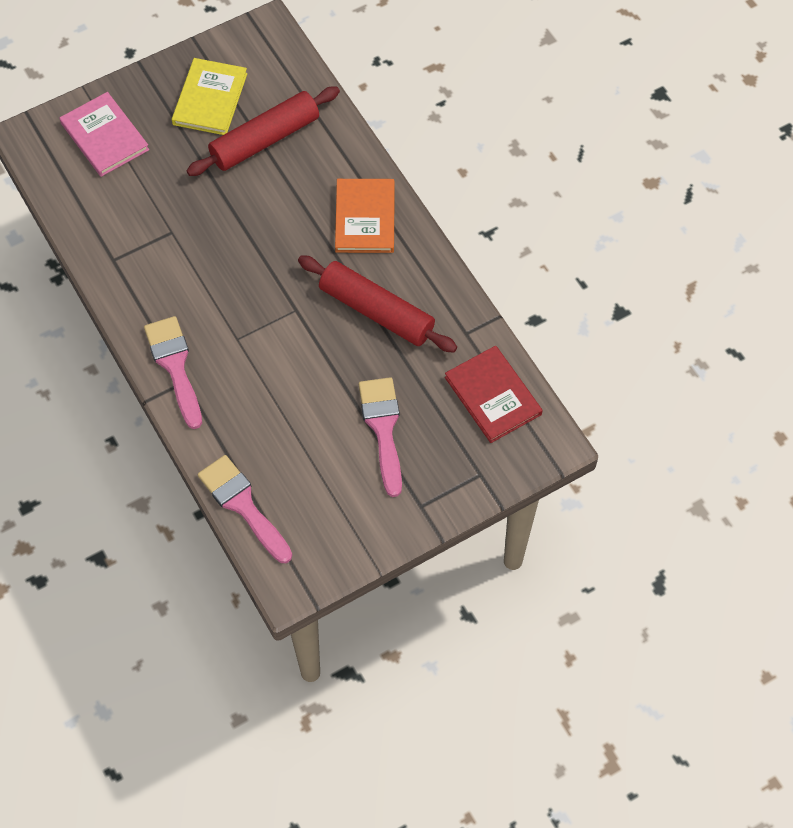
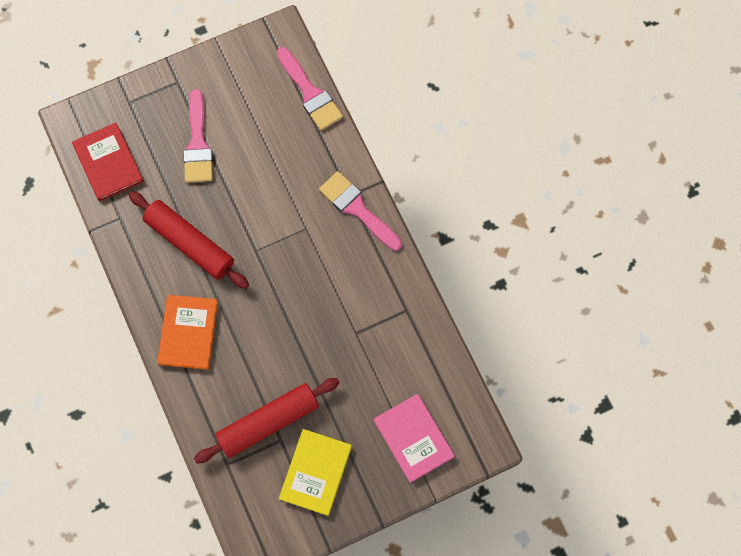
camera: 175 degrees left, 10 degrees up
pink brush [144,316,202,429] -> pink brush turned 150 degrees clockwise [319,171,402,251]

